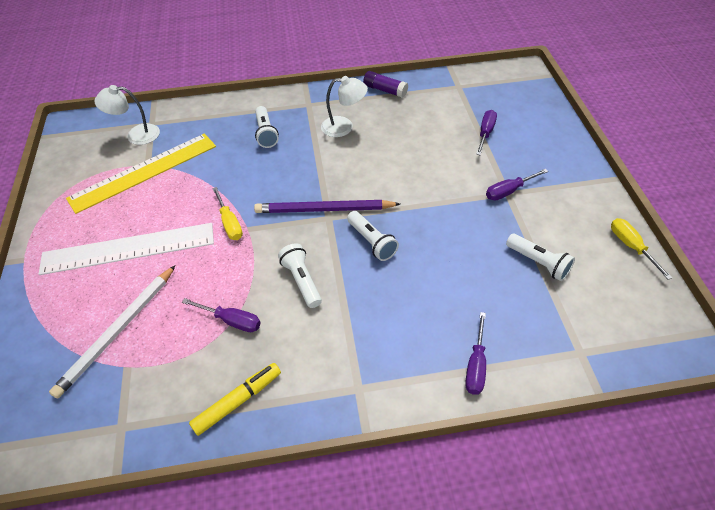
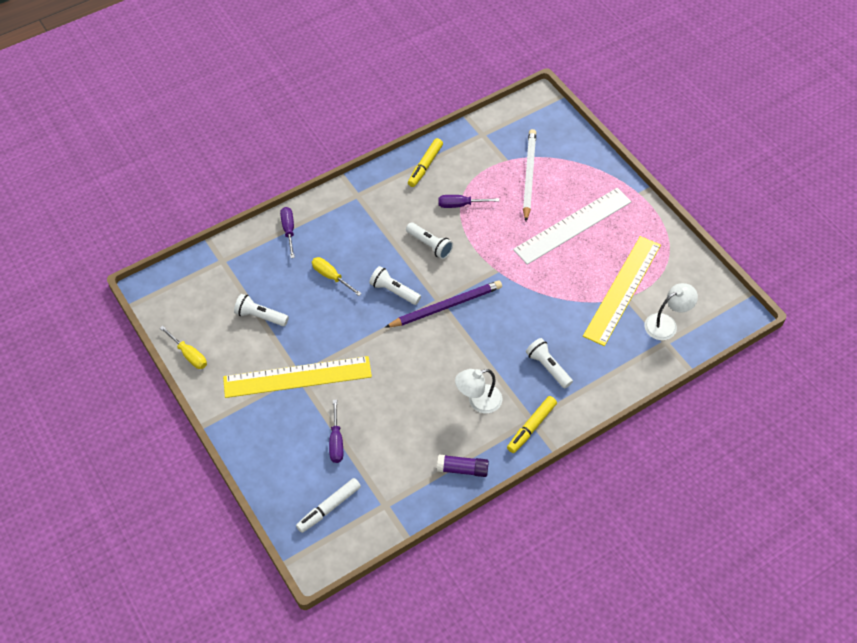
camera: 155 degrees right, 5 degrees up
yellow screwdriver [212,187,243,240] -> yellow screwdriver moved to [312,257,362,296]
purple screwdriver [486,169,548,200] -> yellow ruler [223,356,372,398]
none -> white marker [296,478,361,533]
none -> yellow marker [507,396,557,453]

